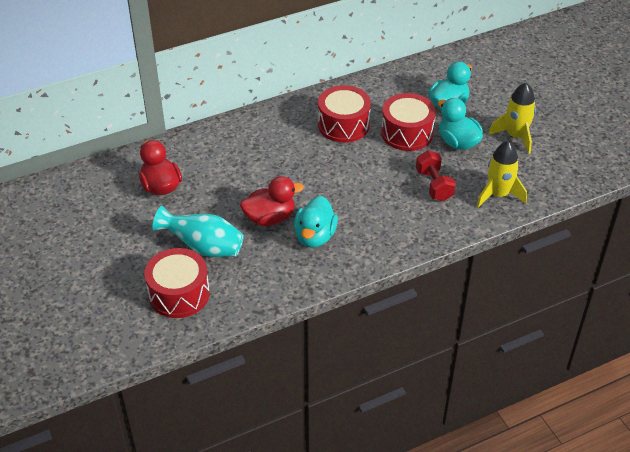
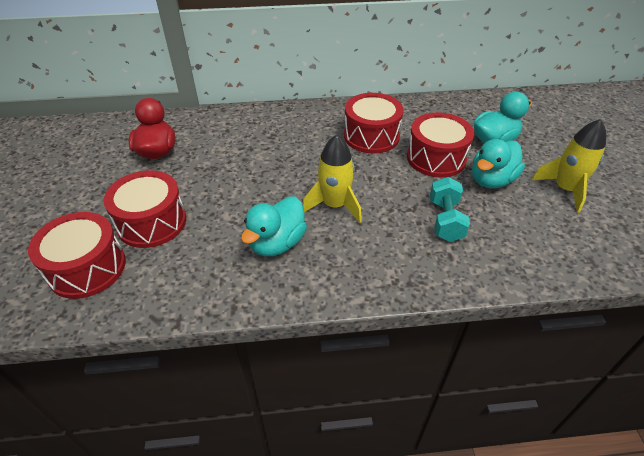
camera: 20 degrees right, 0 degrees up
turquoise vase [152,206,244,257] -> red drum [104,170,186,248]
red duck [240,176,304,226] -> none
red dumbbell [416,150,456,201] -> turquoise dumbbell [430,177,470,242]
turquoise duck [438,98,483,150] -> turquoise duck turned 120 degrees counterclockwise [472,139,525,189]
yellow rocket [476,141,527,208] -> yellow rocket moved to [303,135,362,223]

